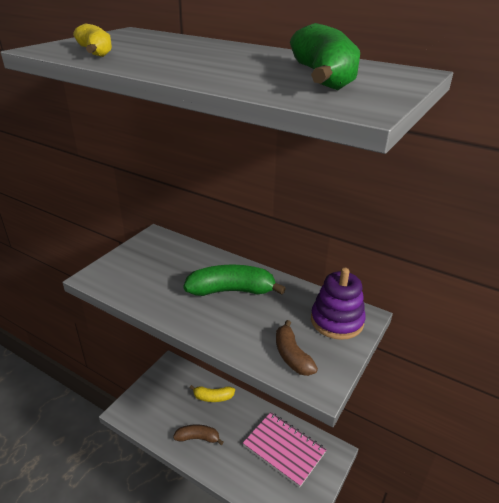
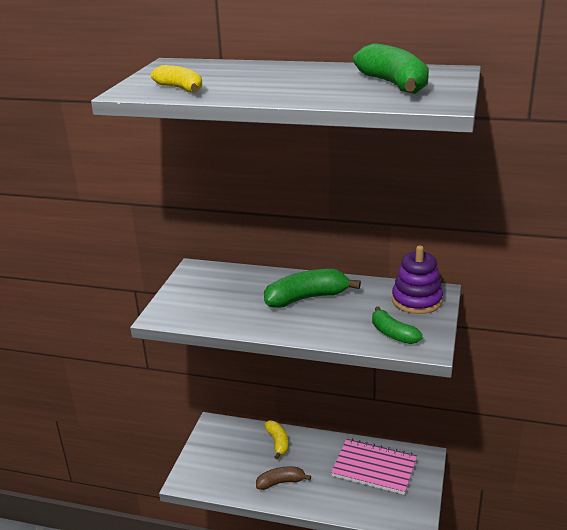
camera: 15 degrees left, 5 degrees down
yellow banana [190,385,235,402] -> yellow banana turned 90 degrees counterclockwise [264,420,288,459]
brown banana [276,320,318,376] -> green banana [372,306,423,344]

